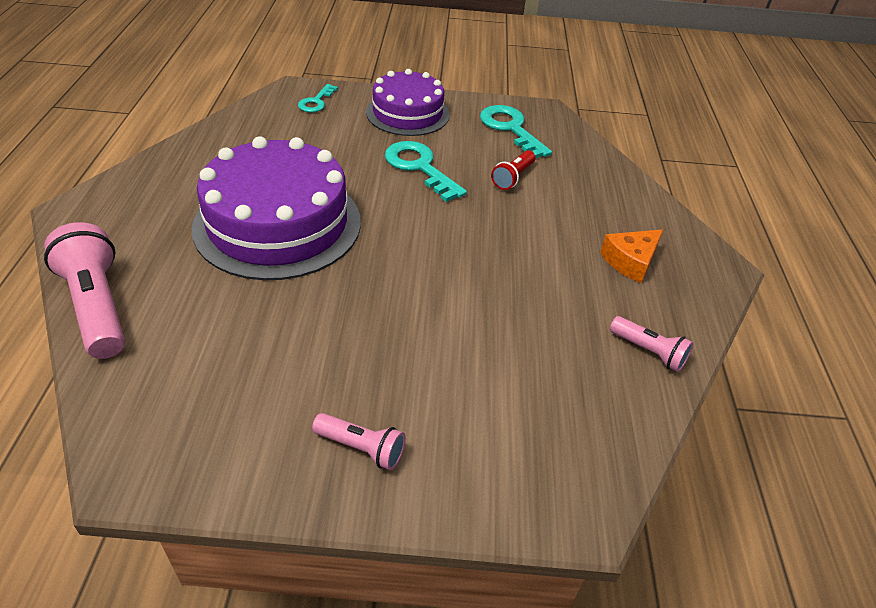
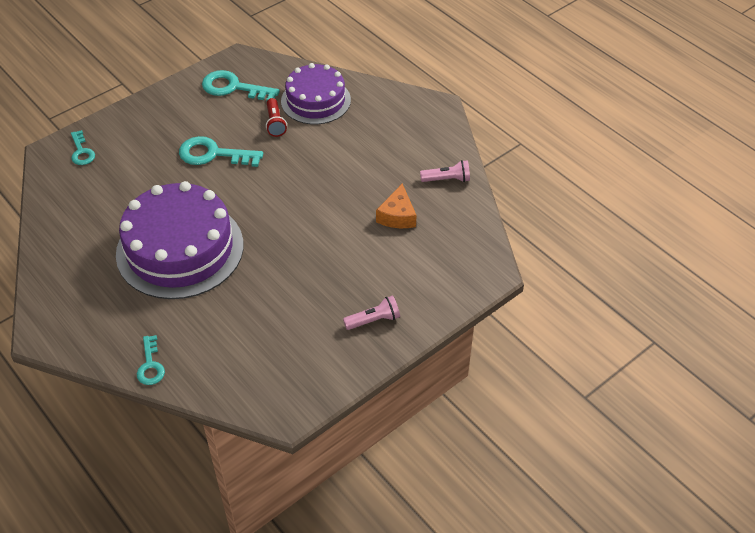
camera: 40 degrees left, 5 degrees up
pink flashlight [44,222,125,359] -> turquoise key [137,335,165,385]
purple cake [366,69,449,136] -> purple cake moved to [281,63,351,124]
orange cheese [600,229,663,283] -> orange cheese moved to [376,183,417,228]

